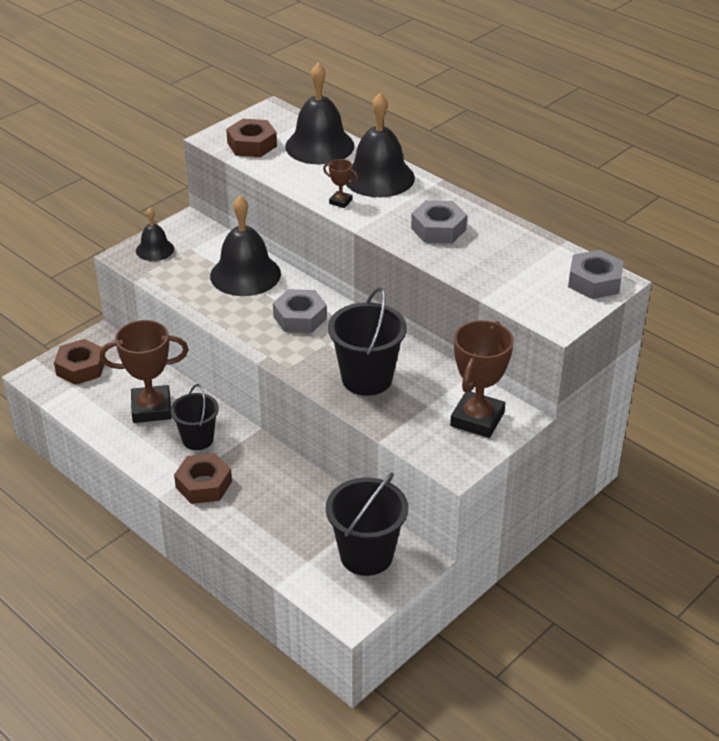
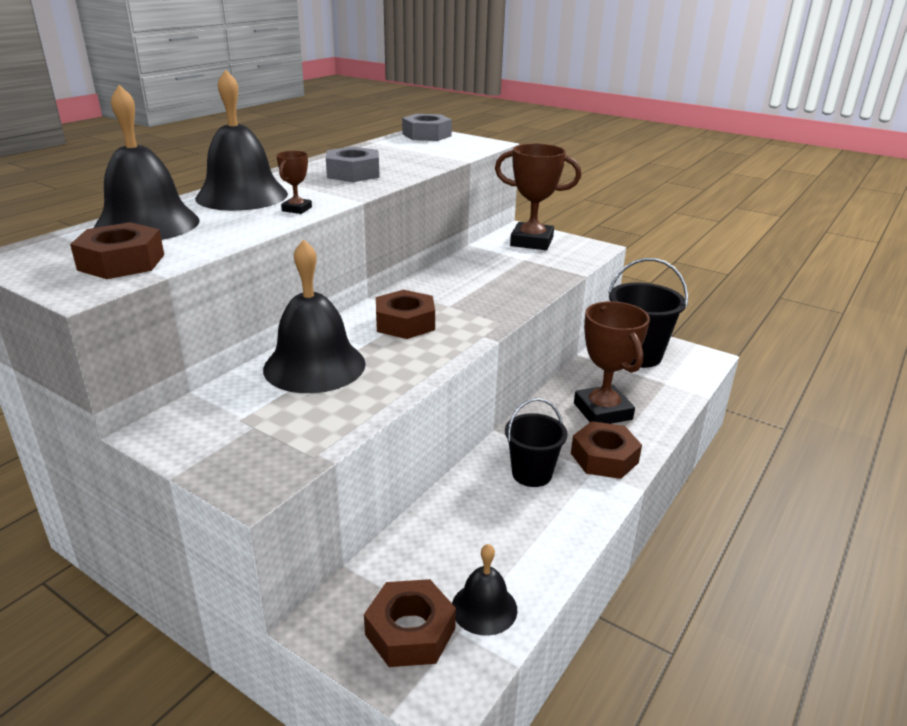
camera: 100 degrees left, 10 degrees down
brown trophy [100,320,189,423] -> brown trophy moved to [574,301,650,424]
black bell [136,208,174,261] -> black bell moved to [452,544,517,636]
grey nut [273,289,327,333] -> brown nut [376,290,435,339]
black bucket [328,287,407,396] -> none

